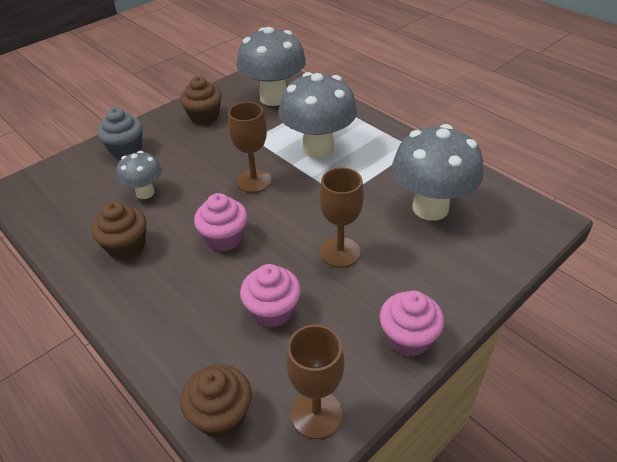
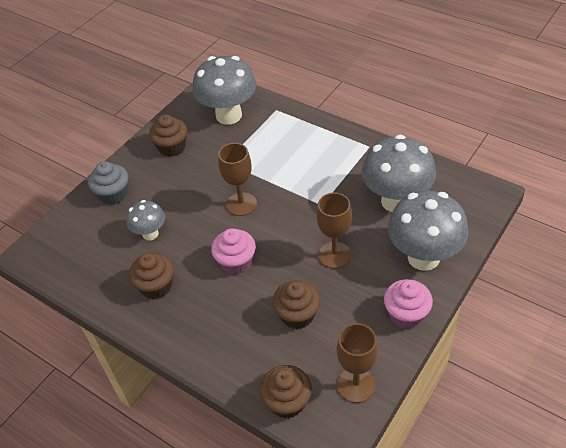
camera: 10 degrees left, 5 degrees up
pink cupcake [240,264,301,328] -> brown cupcake [272,281,320,329]
grey mushroom [278,72,357,159] -> grey mushroom moved to [388,190,468,271]

